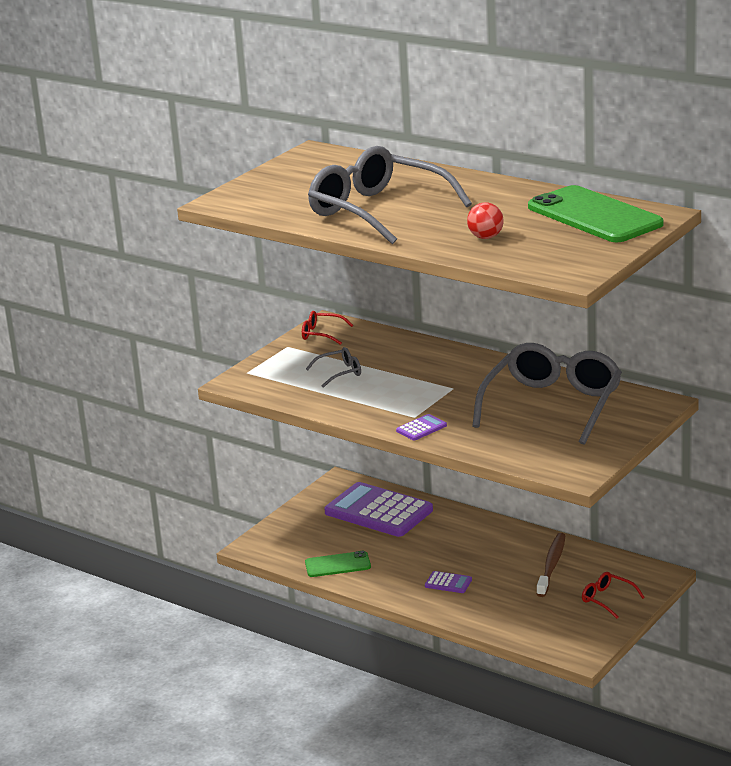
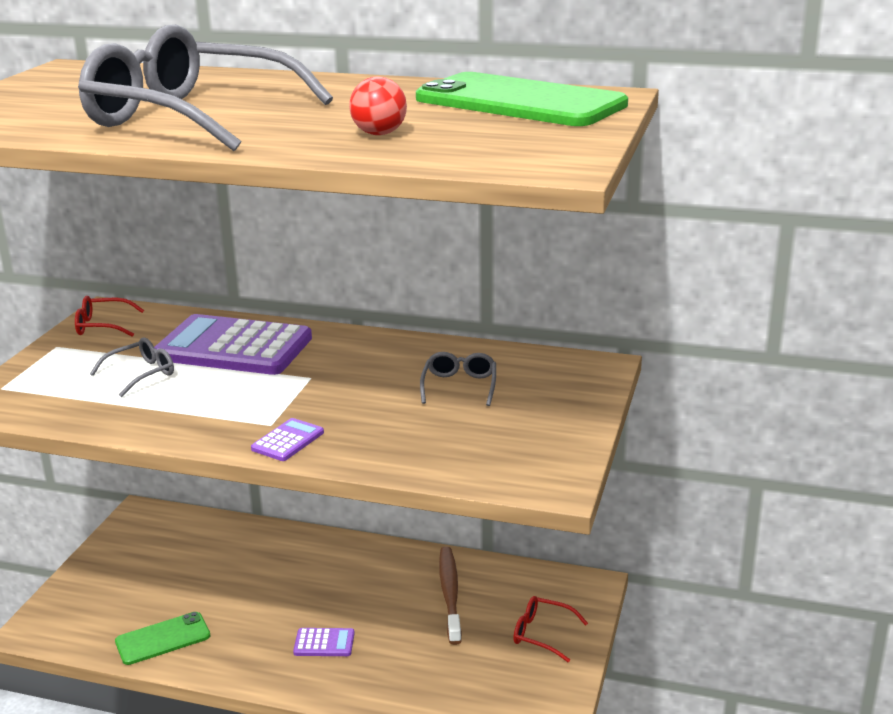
camera: 20 degrees left, 0 degrees up
purple calculator [324,482,433,537] -> purple calculator moved to [154,314,312,375]
grey glasses [472,343,622,445] -> grey glasses [420,352,496,406], size x0.41

